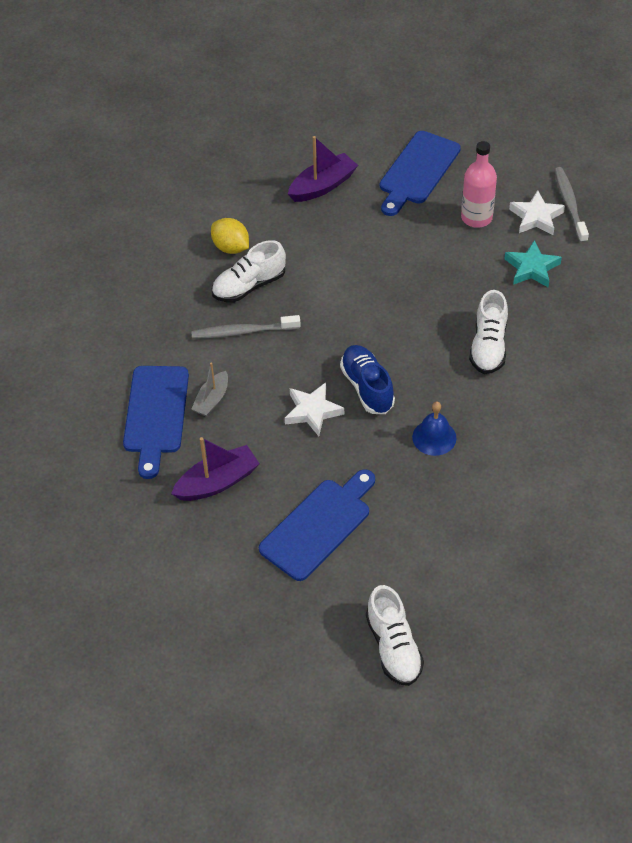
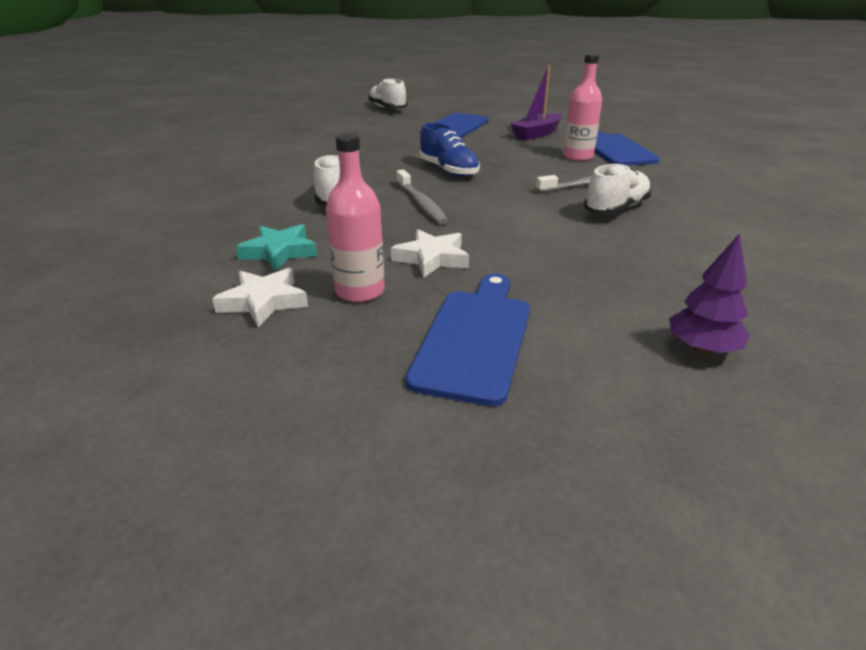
camera: 165 degrees right, 20 degrees down
grey boat [191,363,228,417] -> pink bottle [563,54,602,161]
yellow lemon [211,218,249,254] -> none
white star [285,382,344,436] -> white star moved to [391,229,469,278]
purple boat [288,136,358,202] -> none
blue bell [412,402,456,456] -> none
grey toothbrush [554,167,589,243] -> grey toothbrush moved to [396,170,448,224]
none -> purple tree [669,233,750,354]

